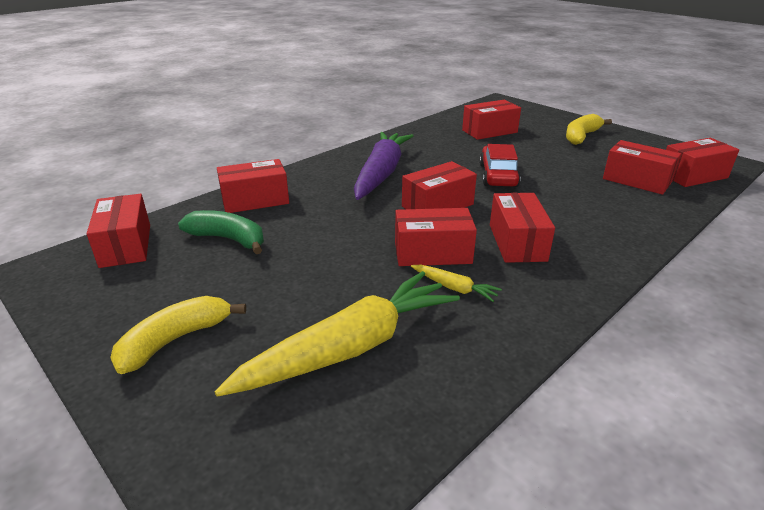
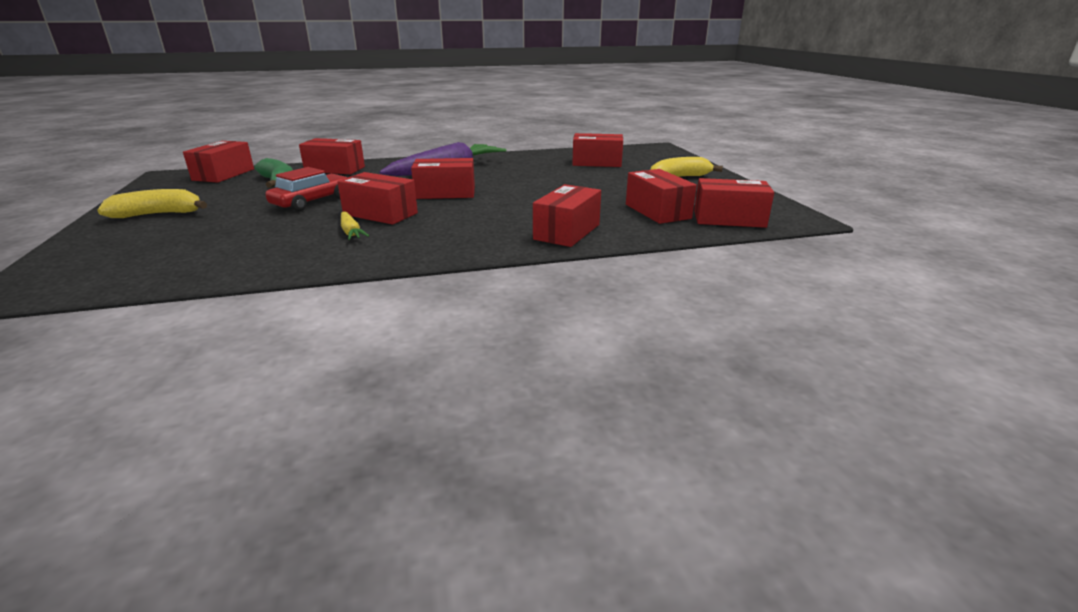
camera: 30 degrees right, 5 degrees down
yellow carrot [214,271,460,397] -> none
red car [479,144,521,187] -> red car moved to [265,167,348,211]
red box [490,193,555,263] -> red box moved to [533,184,601,247]

